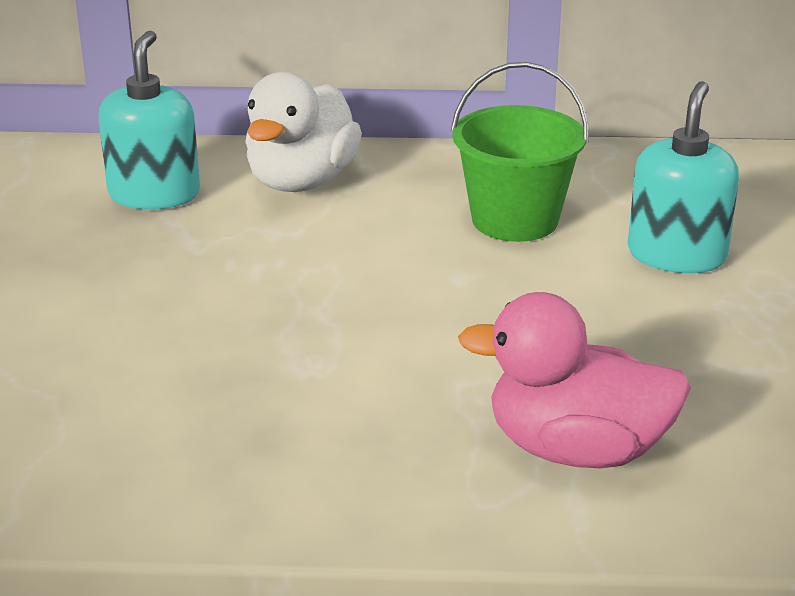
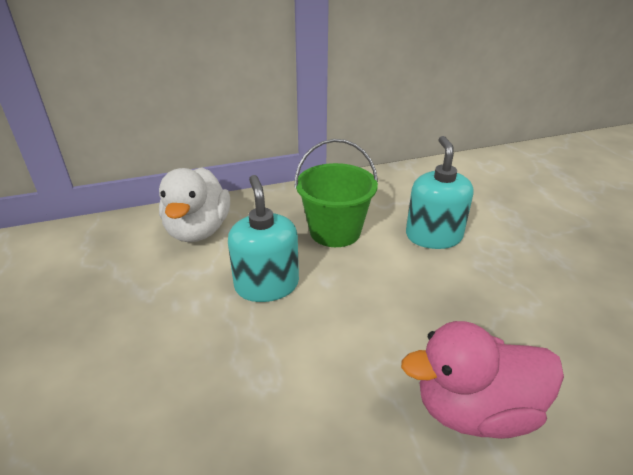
camera: 20 degrees left, 5 degrees up
turquoise soap dispenser [98,30,200,209] -> turquoise soap dispenser moved to [228,175,299,302]

